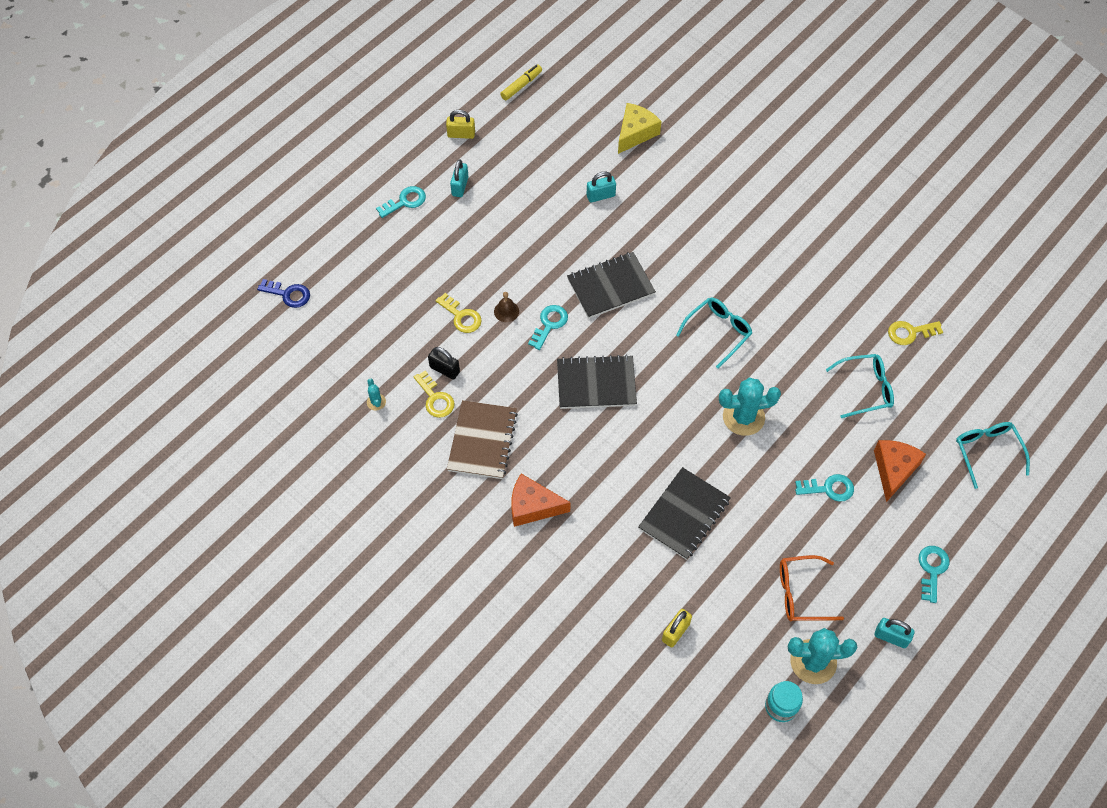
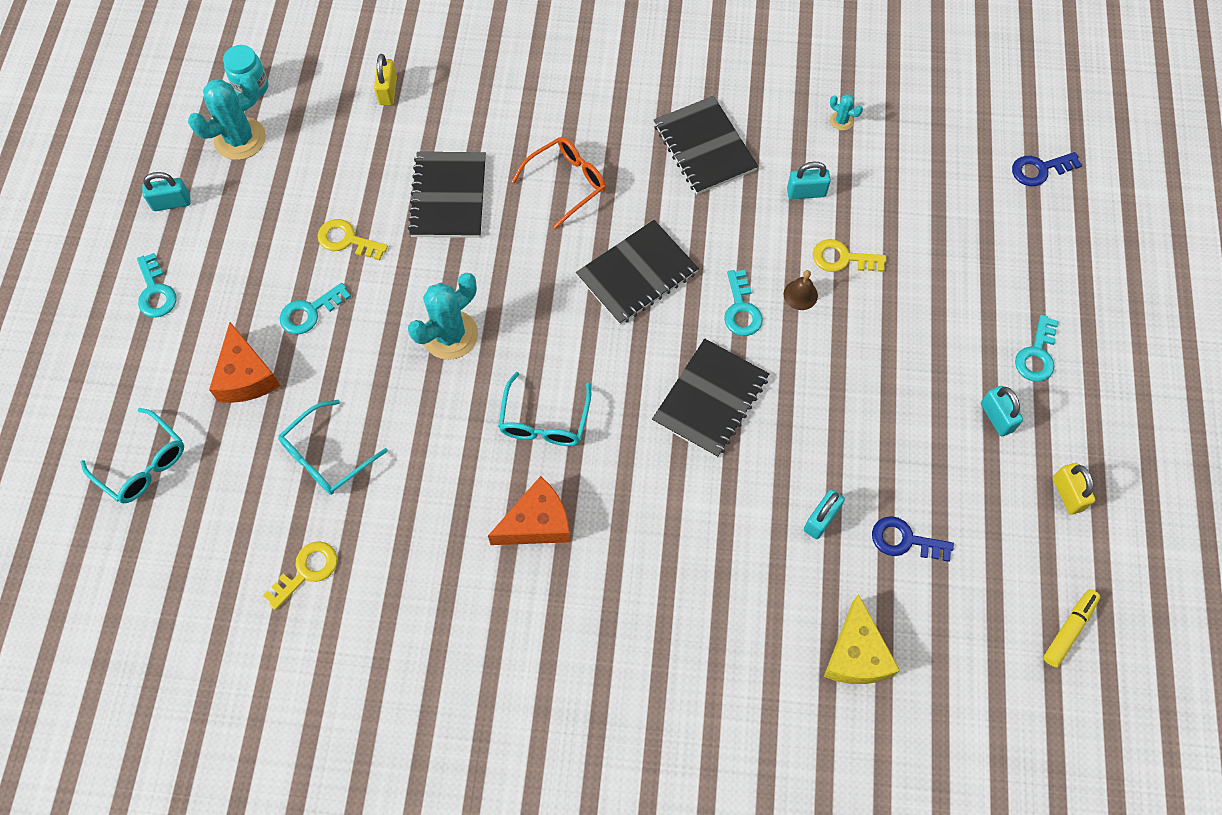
camera: 145 degrees right, 5 degrees up
yellow key [414,371,455,418] -> yellow key moved to [318,219,388,261]
black padlock [428,347,460,380] -> turquoise padlock [787,162,831,199]
yellow padlock [446,110,475,139] -> yellow padlock turned 75 degrees counterclockwise [1053,463,1095,514]
brown notebook [447,400,518,479] -> black notebook [654,96,758,194]
yellow marker [500,64,542,100] -> yellow marker turned 150 degrees counterclockwise [1043,589,1100,667]
orange cheese [511,474,571,527] -> orange cheese moved to [488,476,571,545]
orange glasses [780,555,844,621] -> orange glasses moved to [511,137,606,229]
none -> blue key [872,516,954,562]

